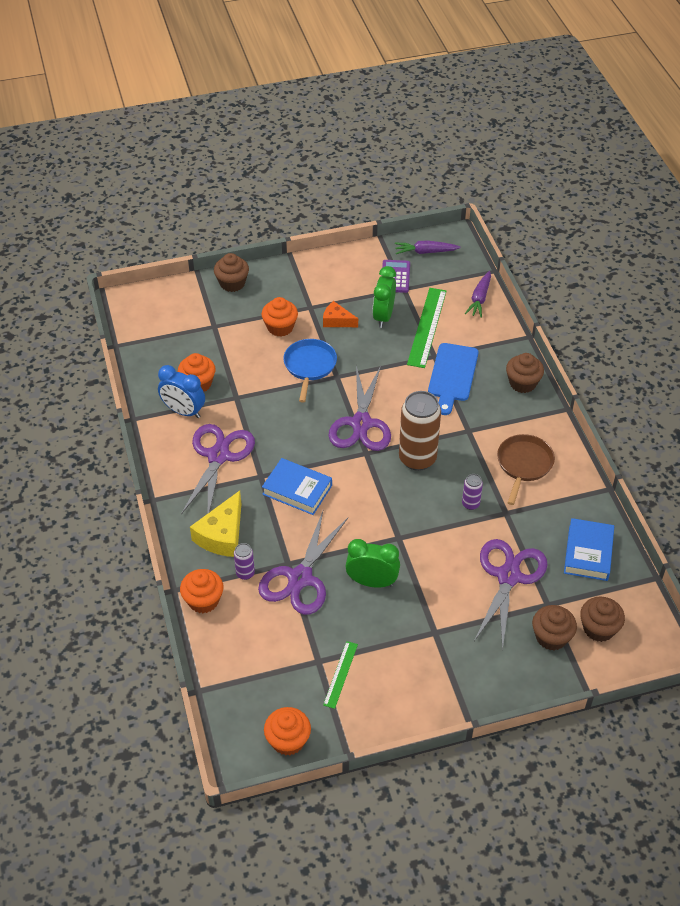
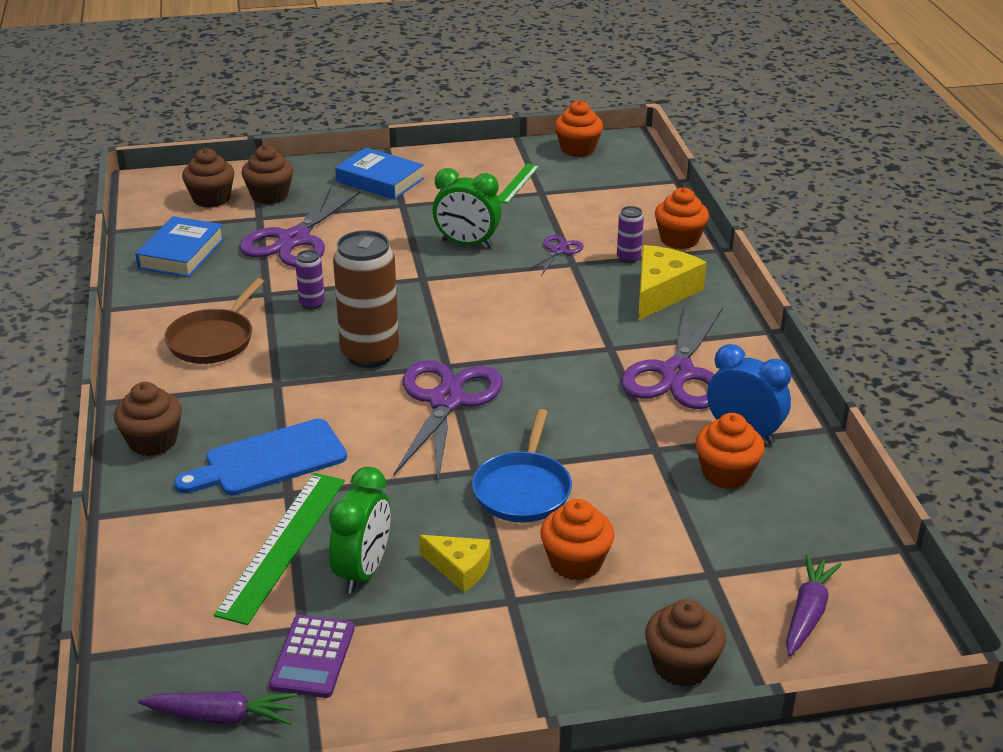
camera: 175 degrees left, 15 degrees down
purple scissors [258,511,348,615] -> purple scissors [526,235,583,276], size x0.47
blue book [262,458,332,515] -> blue book moved to [335,147,424,200]
orange cheese [323,301,358,327] -> yellow cheese [419,535,490,592]
blue cutting board [428,343,479,415] -> blue cutting board turned 135 degrees counterclockwise [174,419,347,496]
purple carrot [465,271,491,318] -> purple carrot moved to [786,554,842,656]

